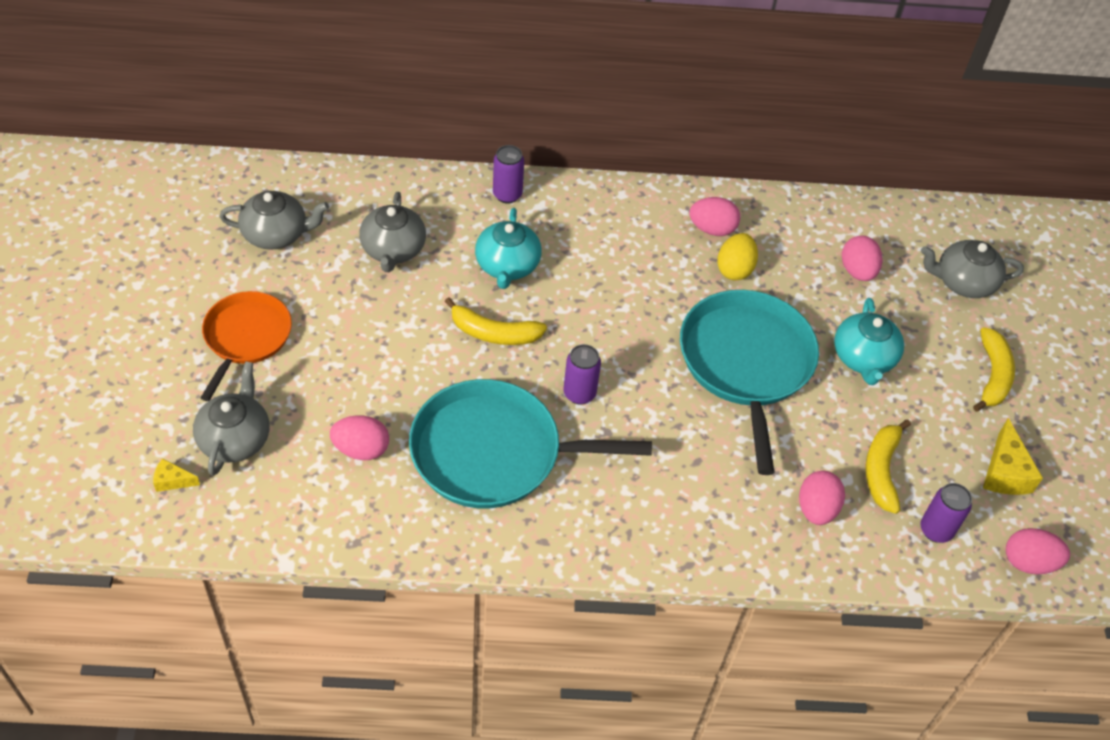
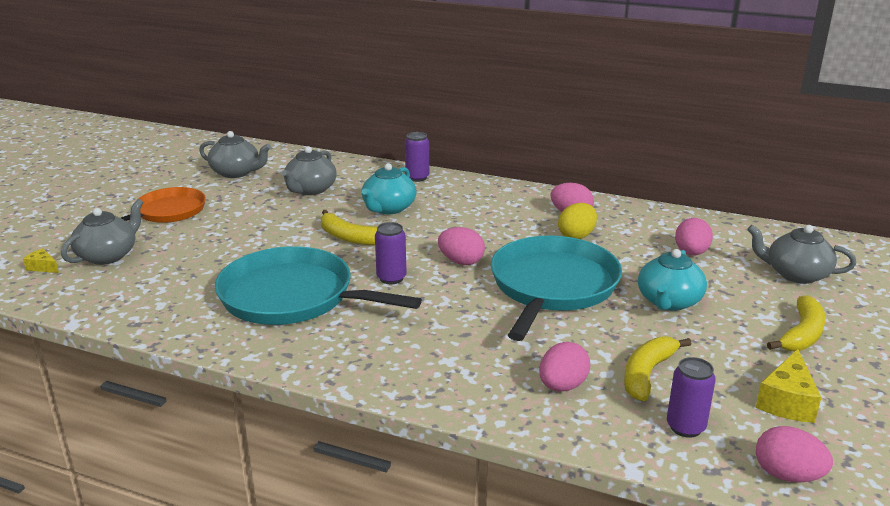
camera: 25 degrees right, 25 degrees down
pink egg [330,416,389,460] -> pink egg moved to [438,227,485,265]

